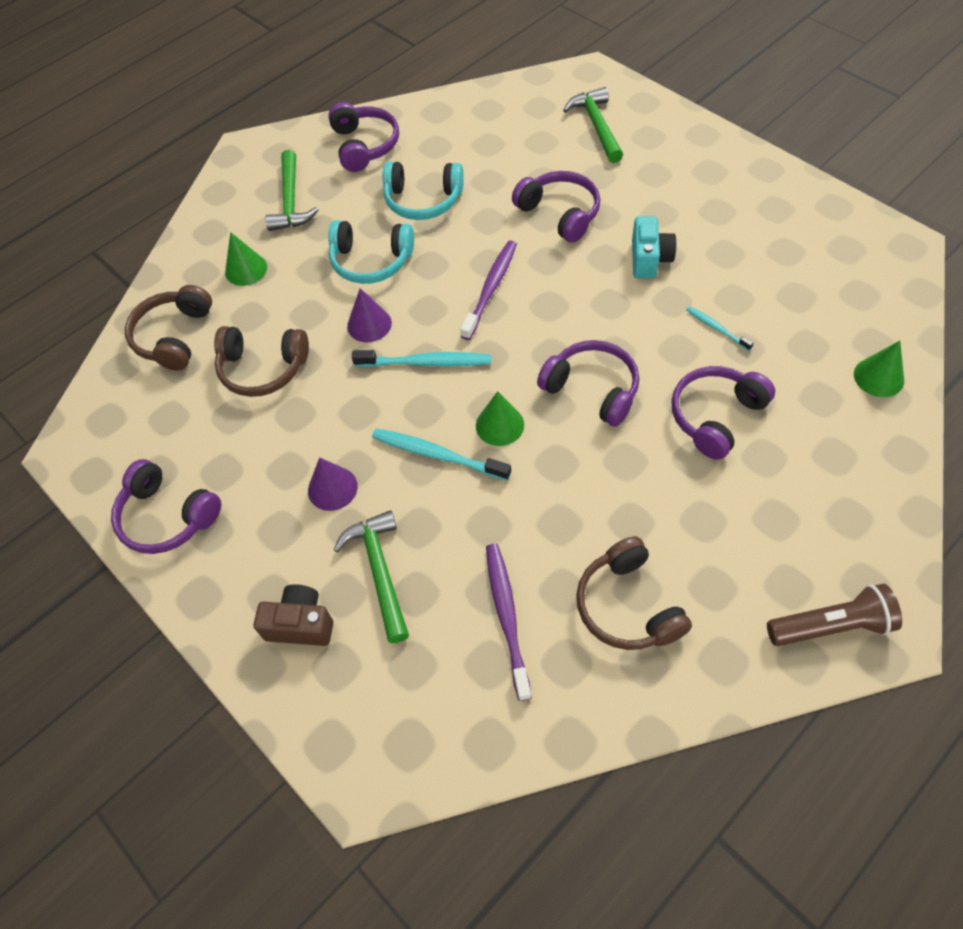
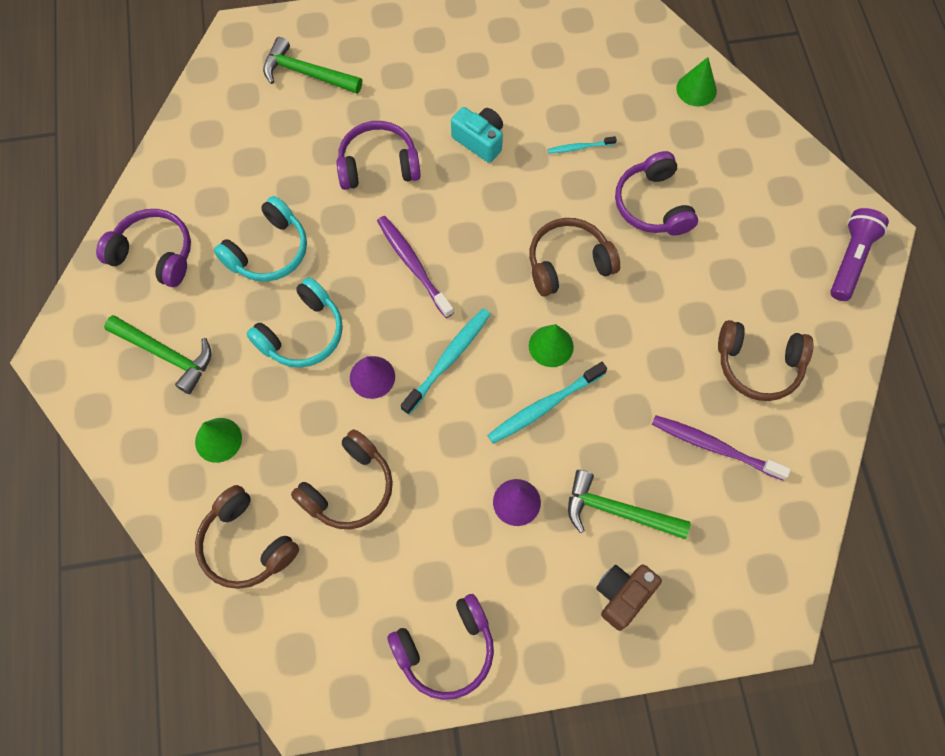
camera: 60 degrees left, 10 degrees up
purple headphones [537,340,639,427] -> brown headphones [529,218,620,296]
brown flashlight [767,584,902,646] -> purple flashlight [830,208,889,301]

